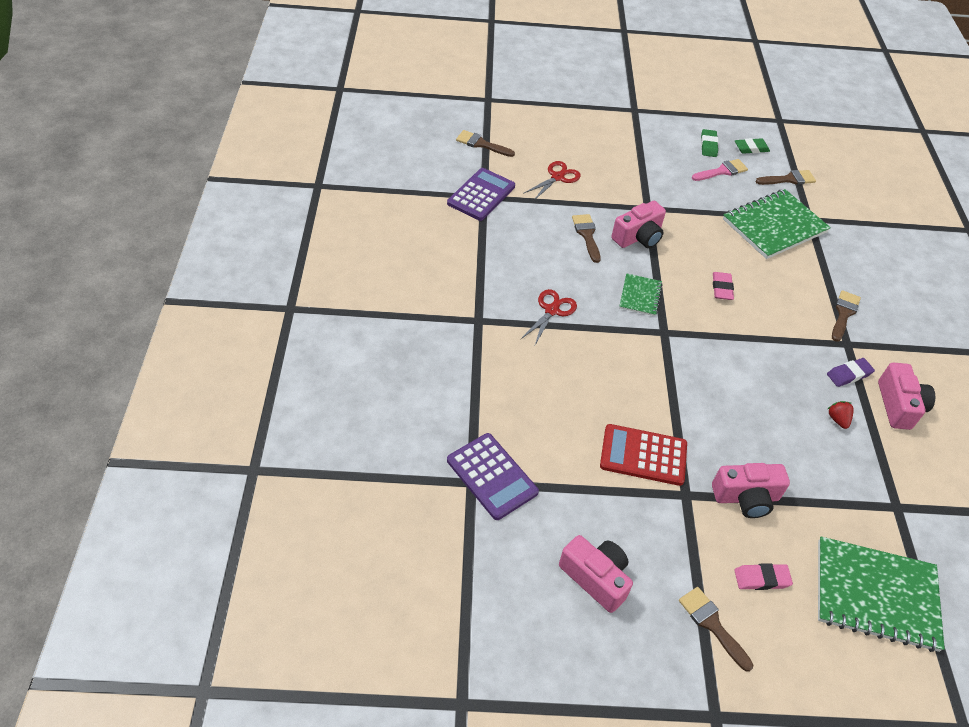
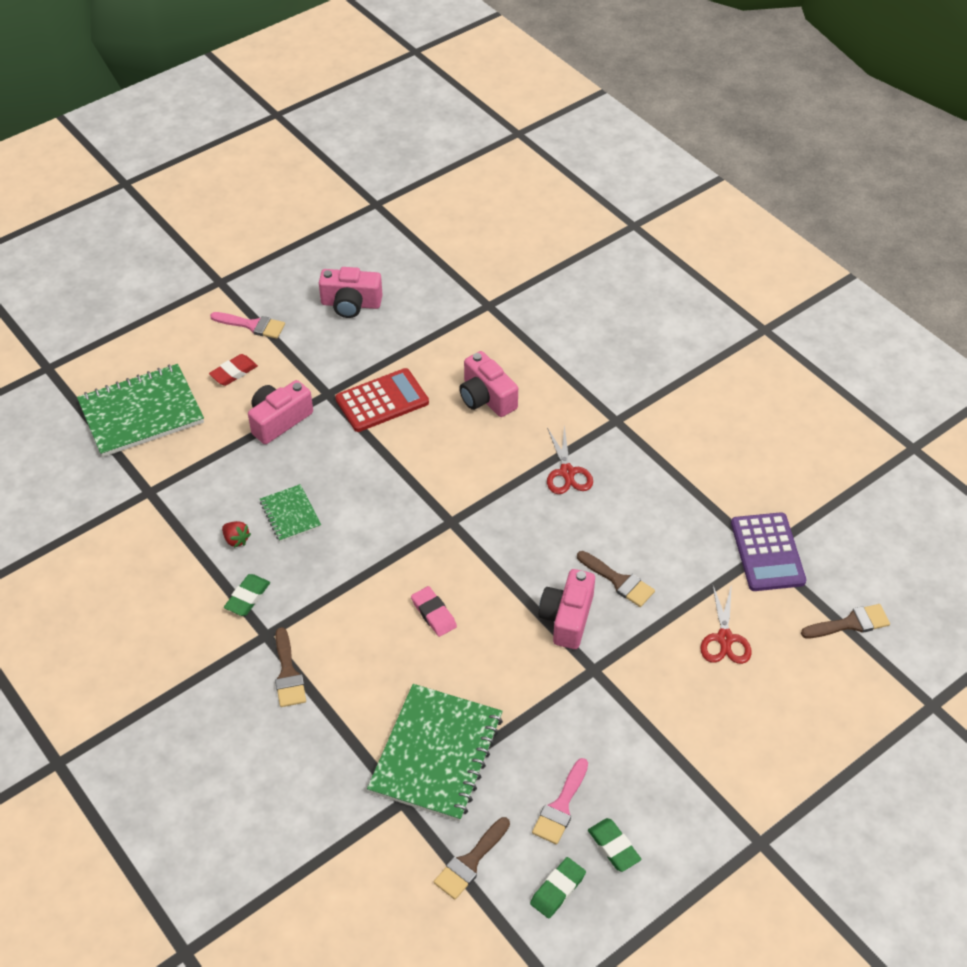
camera: 145 degrees right, 0 degrees up
purple calculator [447,433,539,520] -> none
green notebook [619,273,663,316] -> green notebook moved to [260,484,321,542]
brown brush [679,587,753,672] -> pink brush [210,312,285,339]
pink eraser [734,563,793,590] -> red eraser [209,354,258,386]
purple eraser [827,358,875,387] -> green eraser [224,574,270,616]
pink camera [878,363,935,430] -> pink camera moved to [459,351,518,417]

